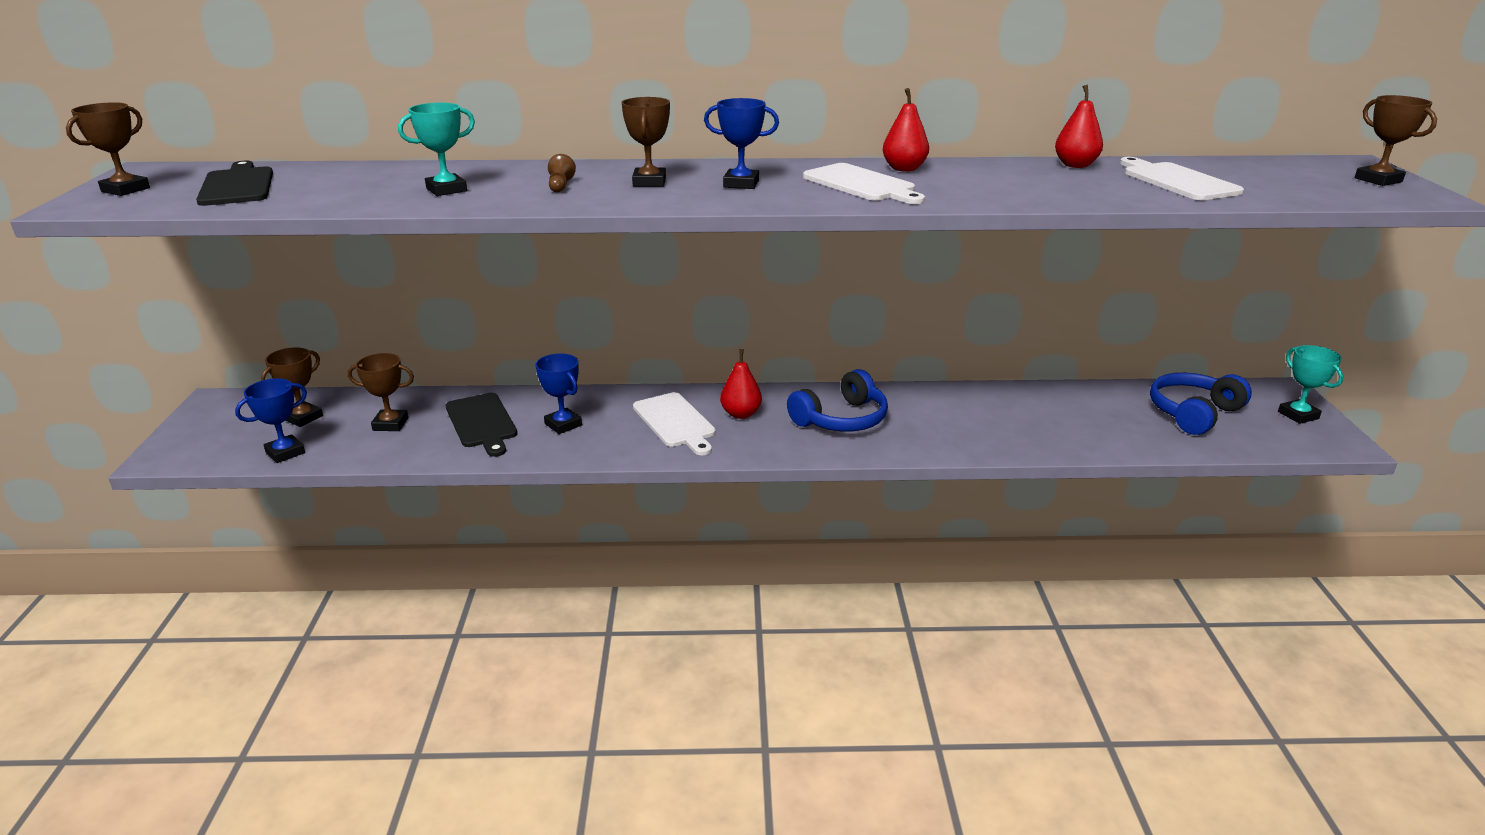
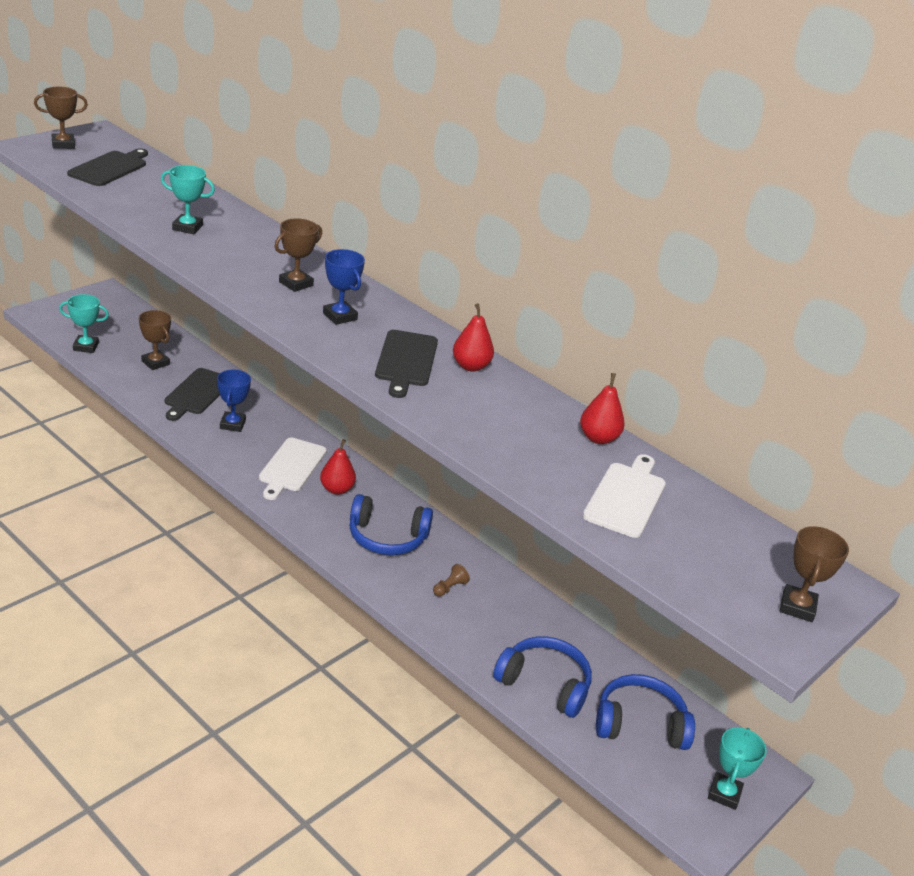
camera: 40 degrees right, 5 degrees up
blue trophy [235,378,307,463] -> turquoise trophy [59,294,109,353]
brown trophy [261,348,323,427] -> none
brown pawn [548,154,576,192] -> brown pawn moved to [433,564,470,597]
white cutting board [803,163,925,204] -> black cutting board [375,330,438,398]
none -> blue headphones [493,636,592,718]

